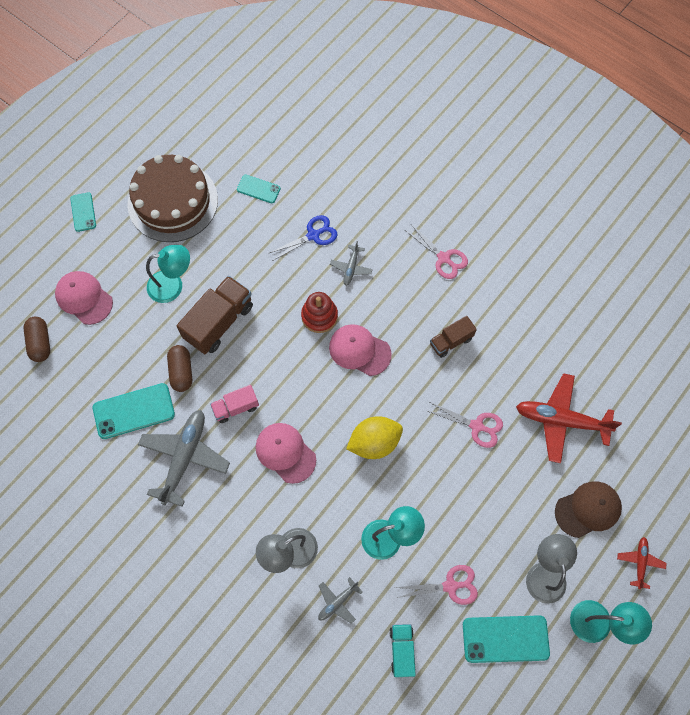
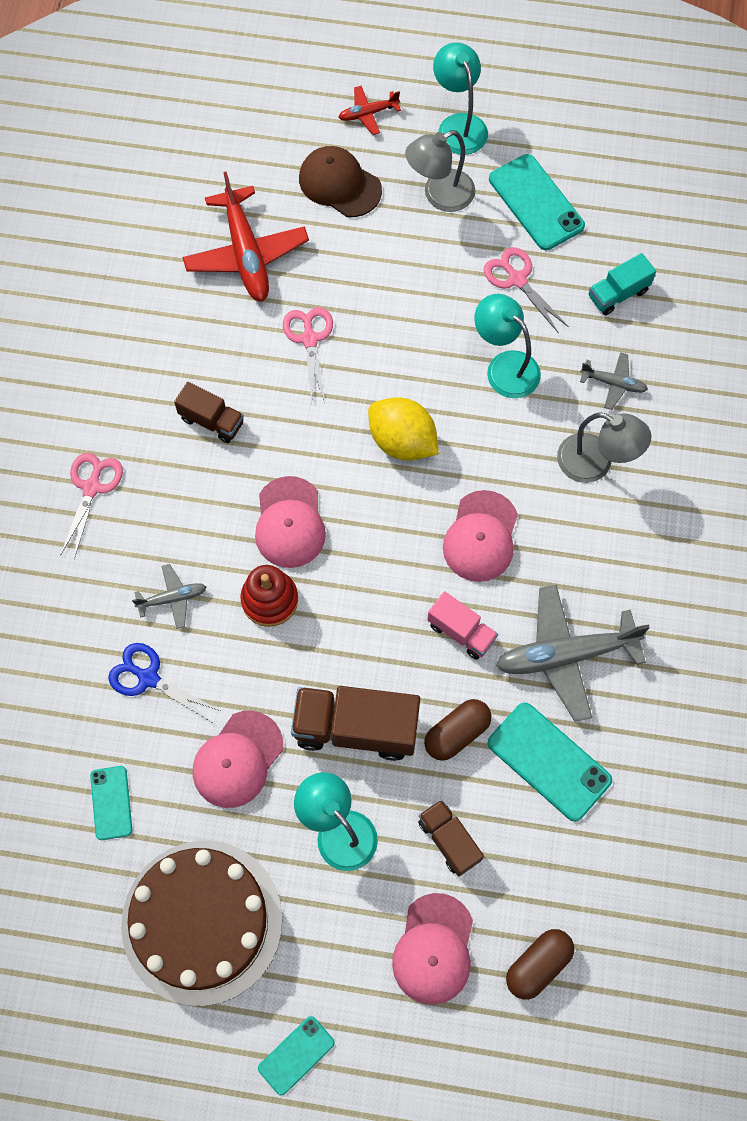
camera: 120 degrees left, 0 degrees up
none -> pink cap [193,710,283,808]
none -> brown truck [418,799,484,876]

